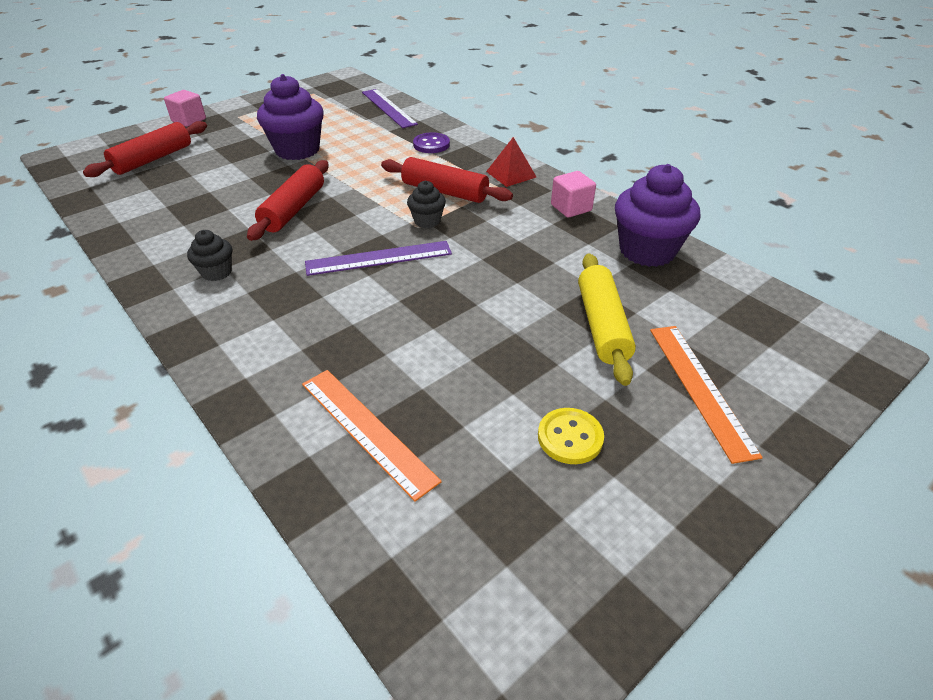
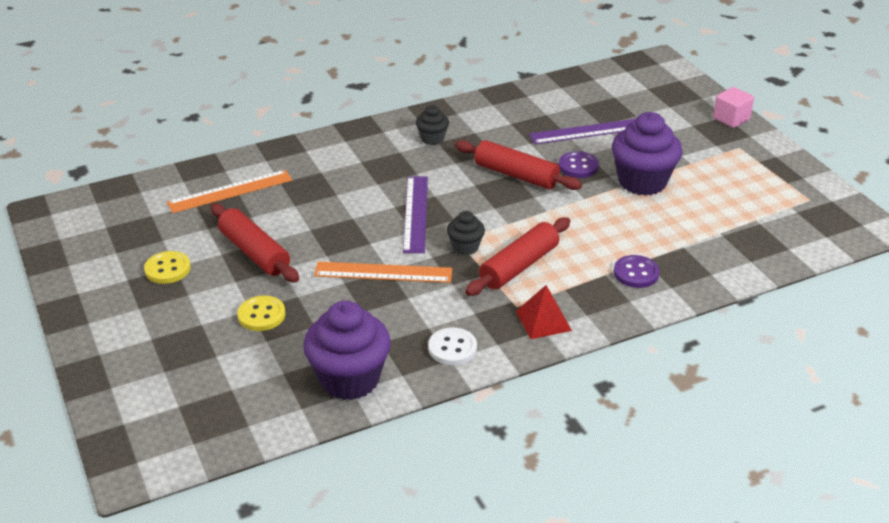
camera: 105 degrees right, 5 degrees down
red rolling pin [83,121,207,177] -> red rolling pin moved to [211,203,299,283]
purple ruler [362,89,418,128] -> purple ruler moved to [529,119,636,144]
pink cube [551,171,596,218] -> white button [428,327,477,365]
yellow rolling pin [578,253,636,386] -> yellow button [237,296,285,331]
orange ruler [650,326,763,464] -> orange ruler moved to [314,262,452,283]
none -> purple button [559,151,599,178]

